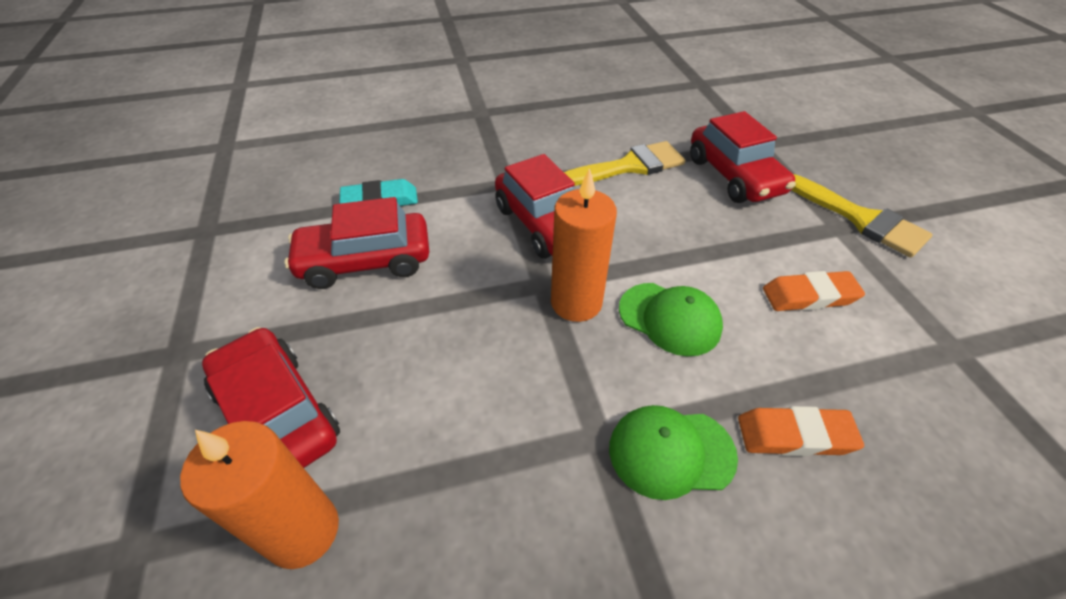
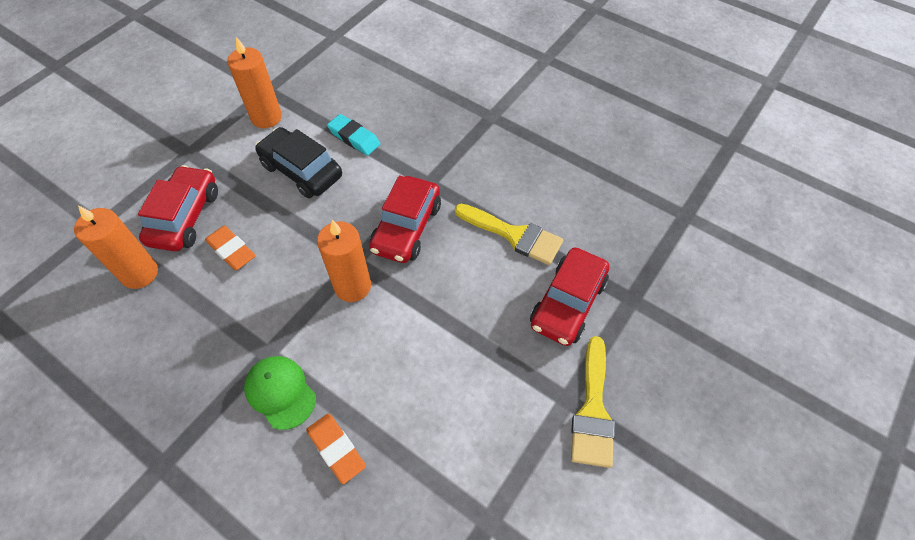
camera: 50 degrees right, 10 degrees up
red car [284,197,429,289] -> black car [255,127,342,198]
green cap [619,283,723,356] -> none
orange eraser [763,271,865,311] -> orange eraser moved to [205,225,256,270]
none -> orange candle [227,37,282,128]

